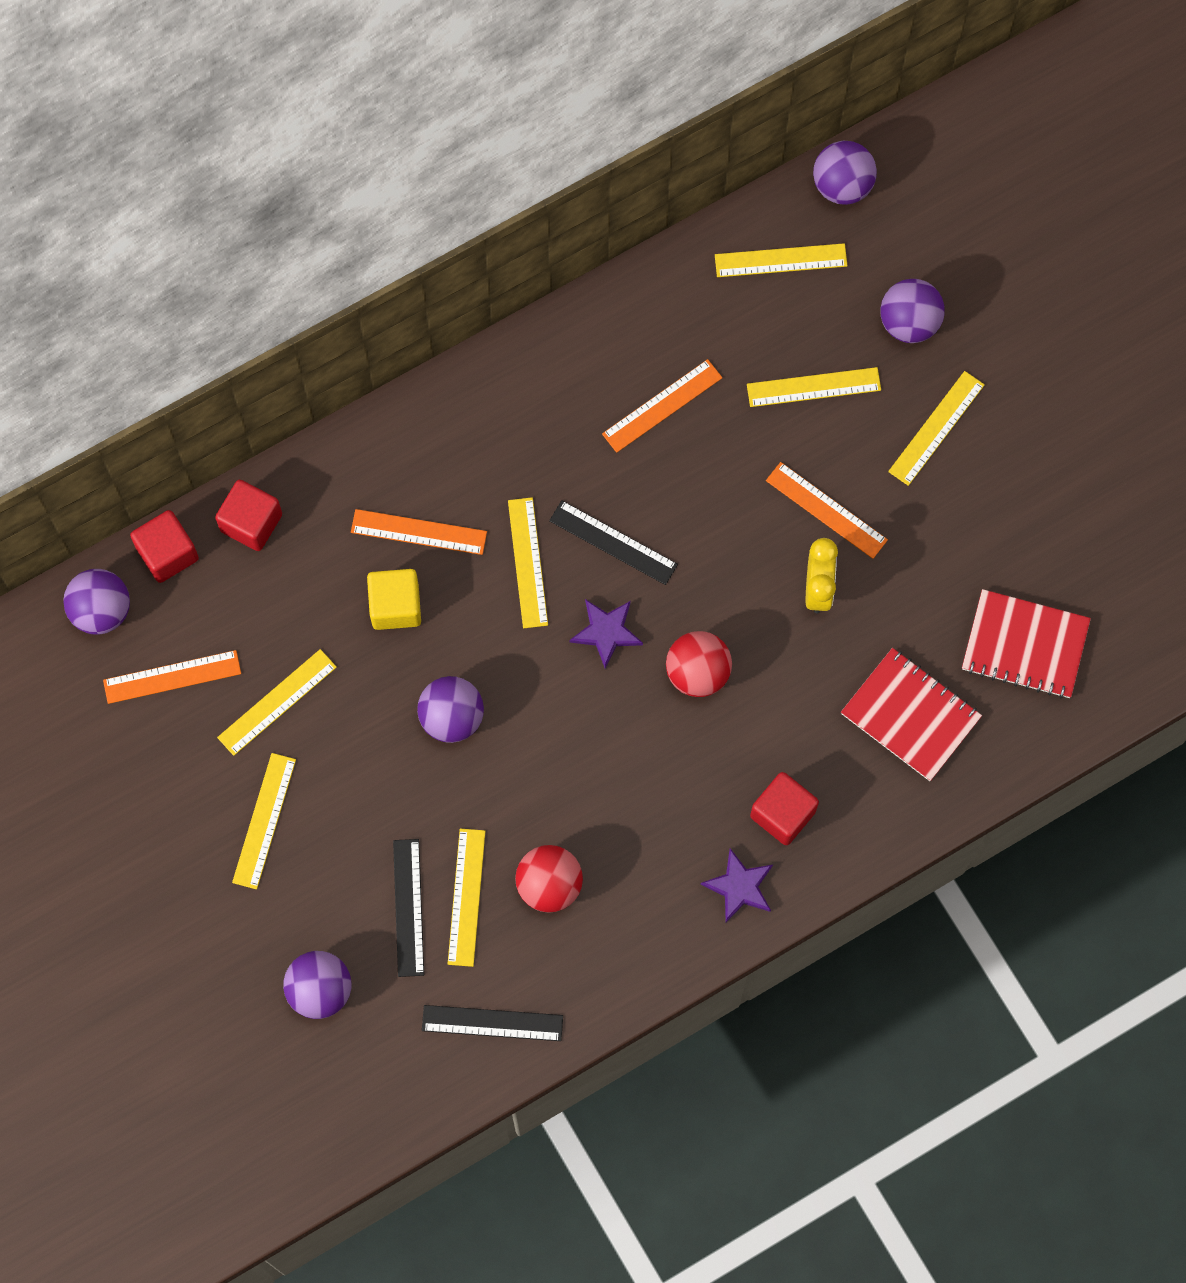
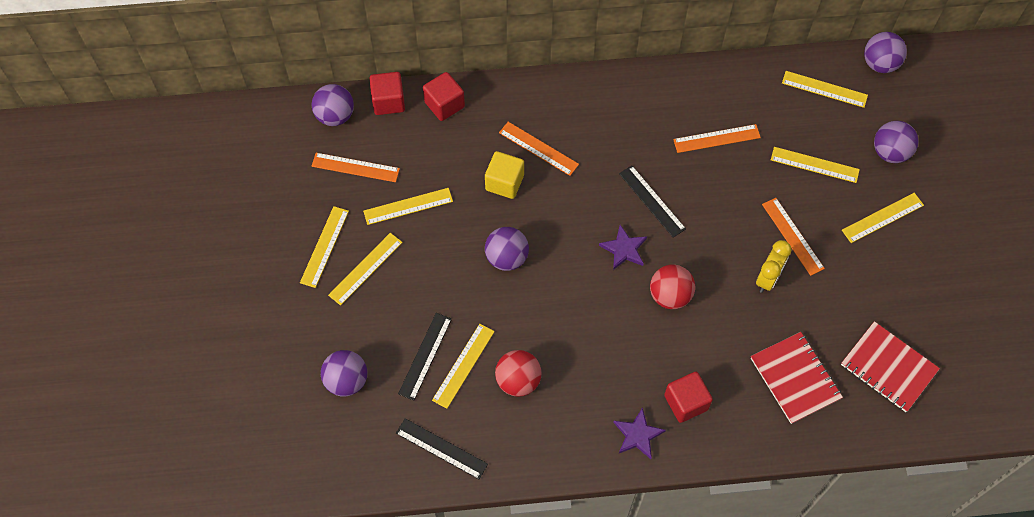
camera: 25 degrees right, 10 degrees down
yellow ruler [508,497,548,628] -> yellow ruler moved to [300,206,349,288]

